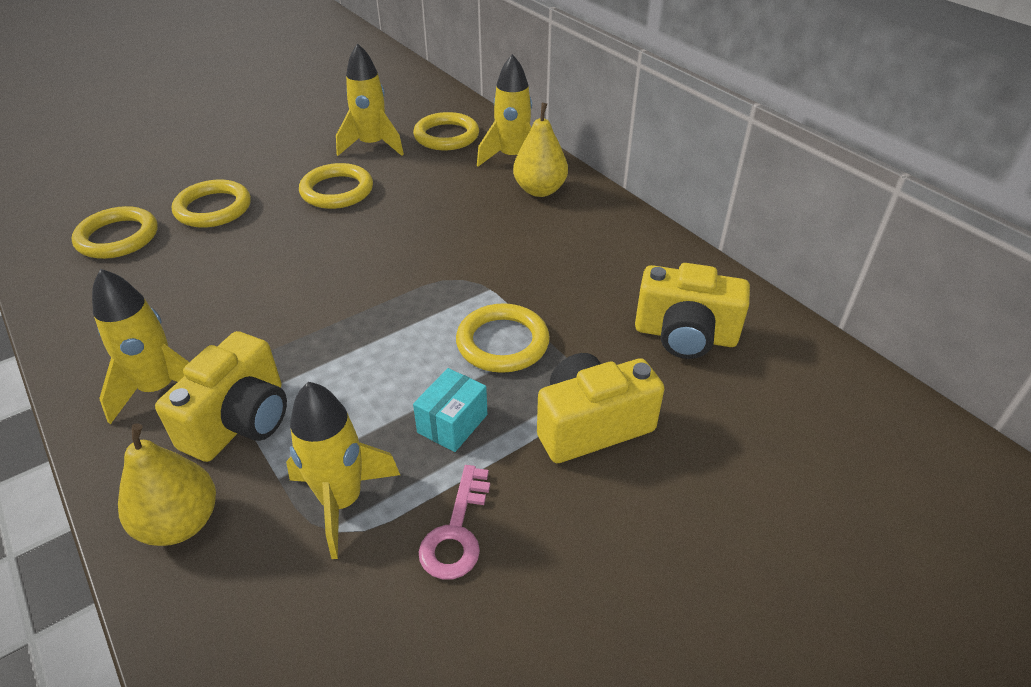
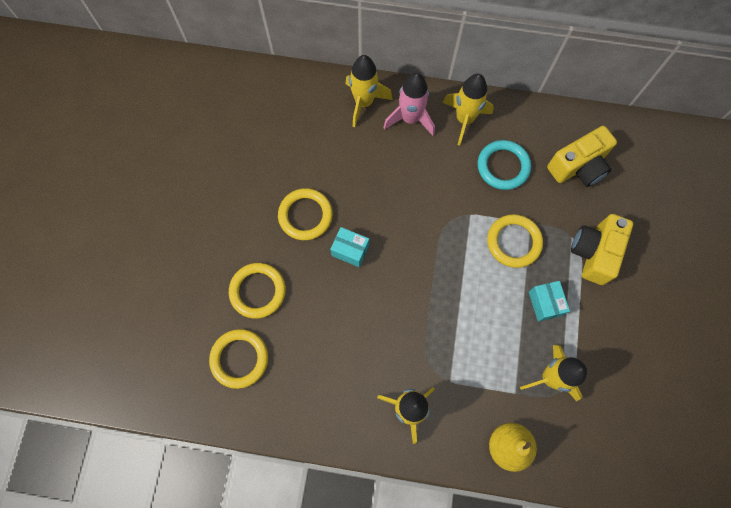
camera: 45 degrees left, 30 degrees up
yellow camera [155,331,287,462] -> none
yellow rocket [336,43,404,156] -> yellow rocket moved to [443,74,494,145]
yellow ring [413,112,479,150] -> none
pink key [419,465,490,580] -> none
yellow pear [513,103,568,197] -> pink rocket [383,73,435,136]
none -> turquoise box [330,227,369,267]
none -> turquoise ring [477,140,531,190]

